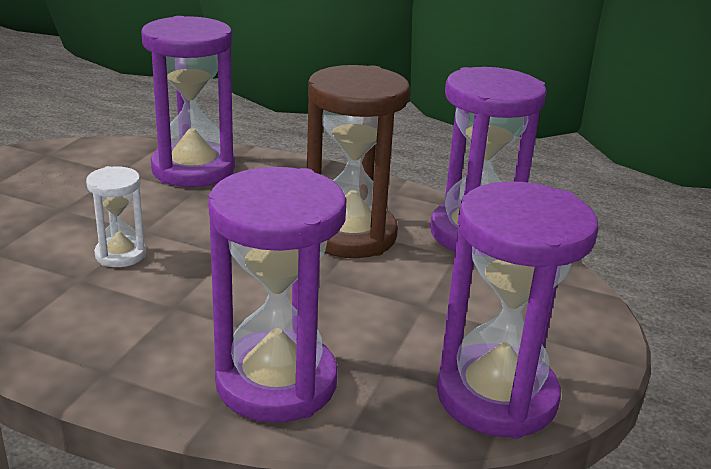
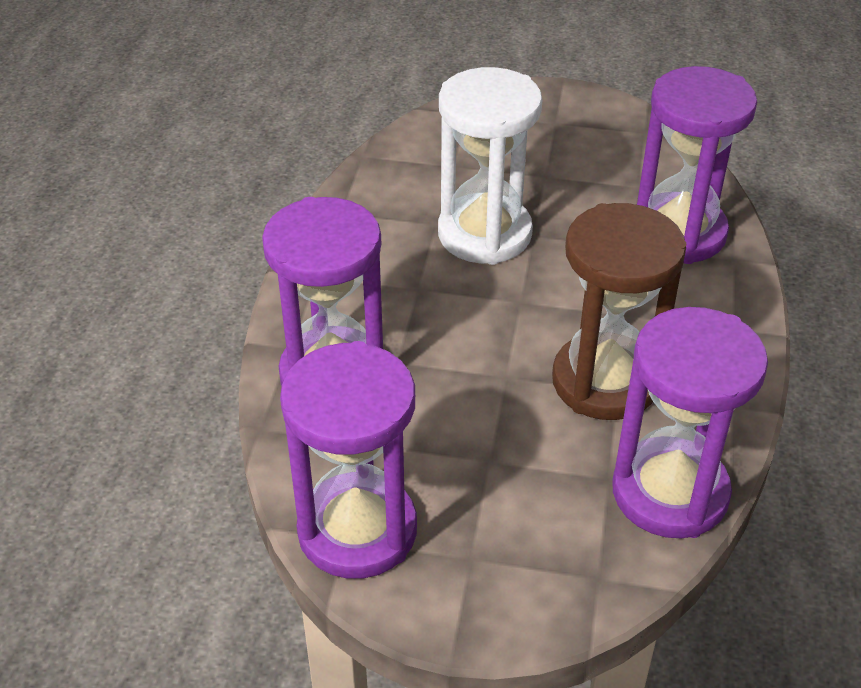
camera: 80 degrees right, 15 degrees up
white hourglass [86,166,146,267] -> white hourglass [438,67,542,265], size x1.99

